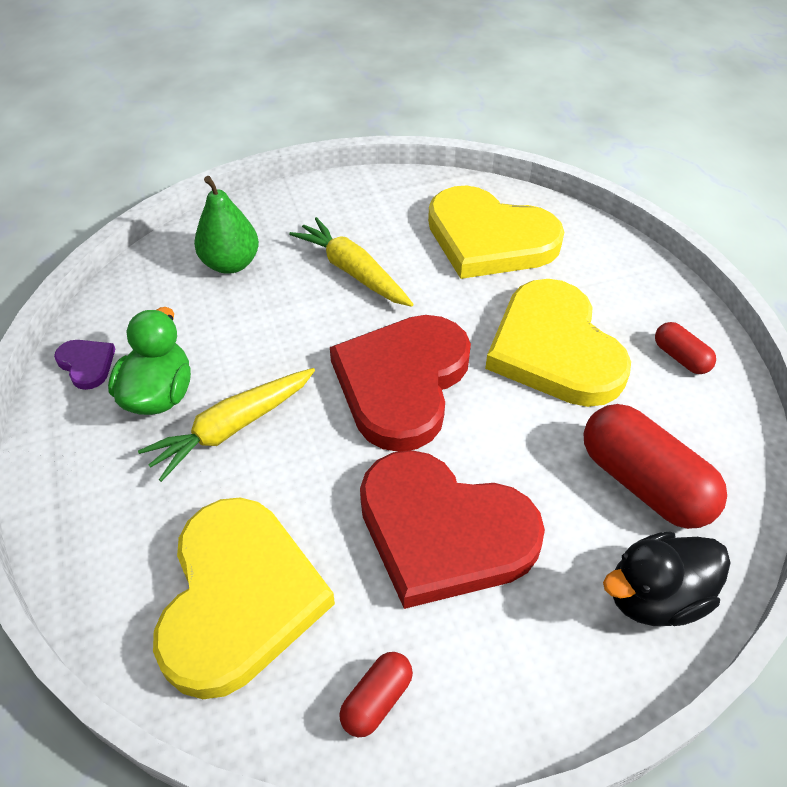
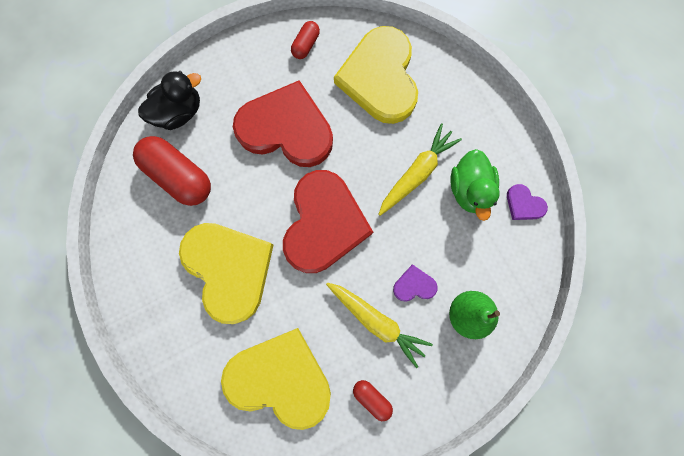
camera: 170 degrees right, 30 degrees up
red capsule [655,322,716,374] -> red capsule moved to [353,380,393,421]
none -> purple heart [393,264,438,302]

